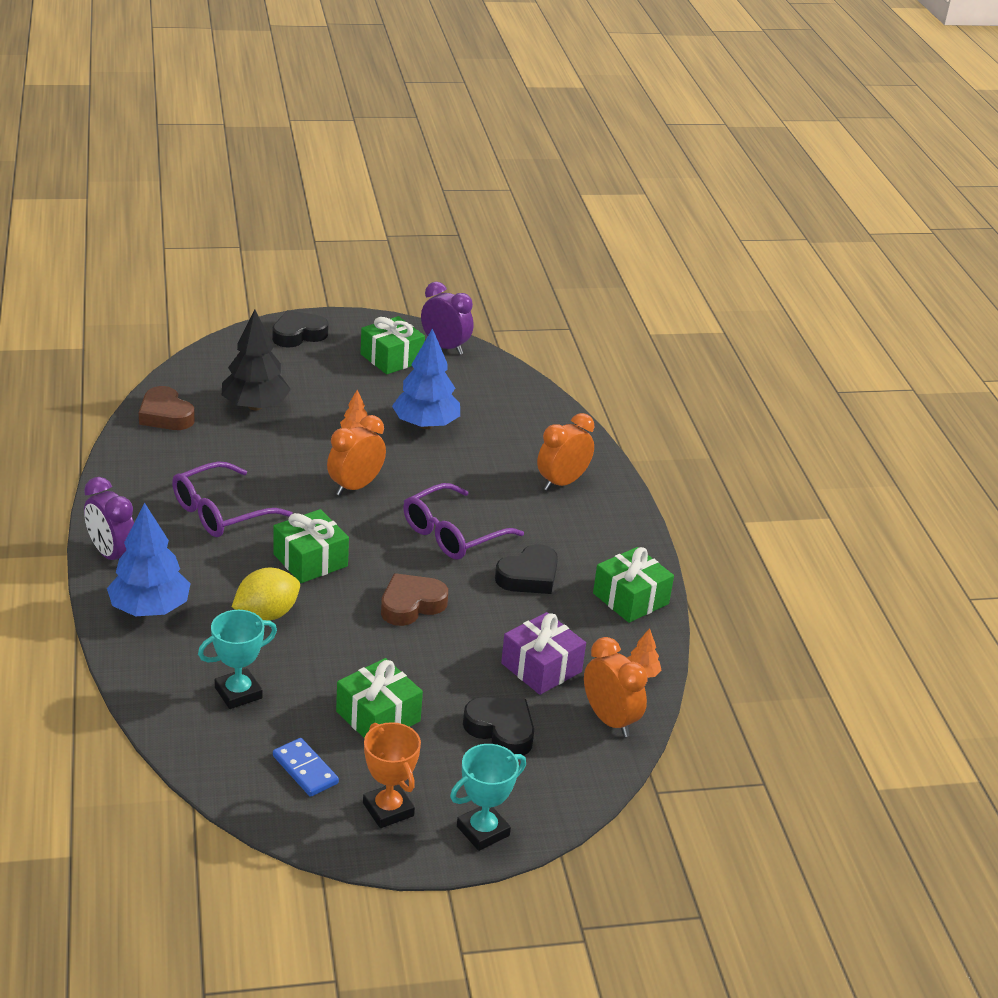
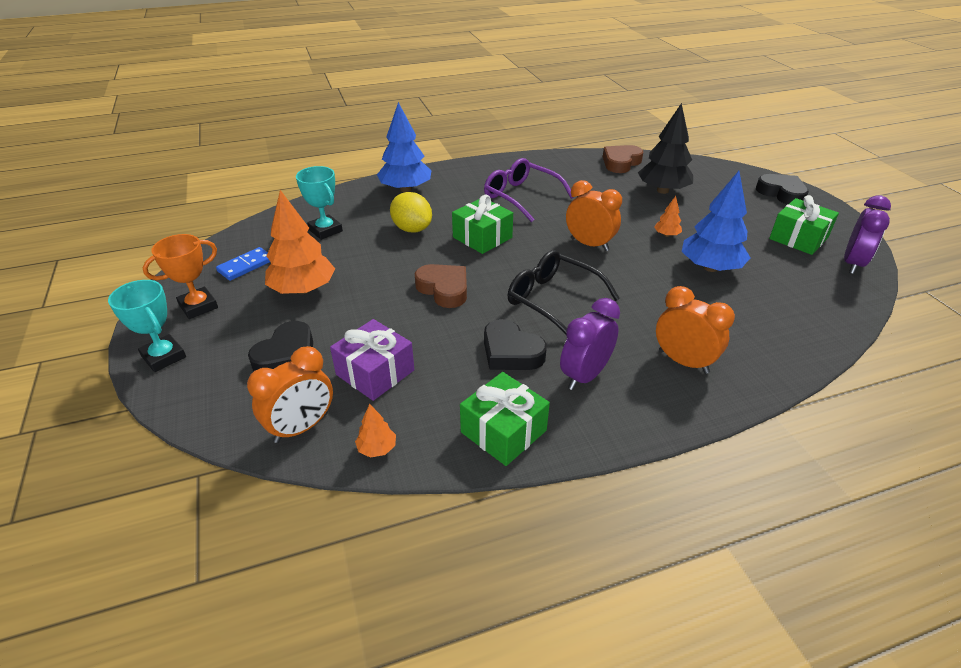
camera: 85 degrees right, 5 degrees up
purple clock [84,477,134,560] -> purple clock moved to [560,298,620,390]
green gift [336,658,423,738] -> orange tree [265,190,335,294]
purple glasses [403,483,524,560] -> black glasses [508,250,620,336]

